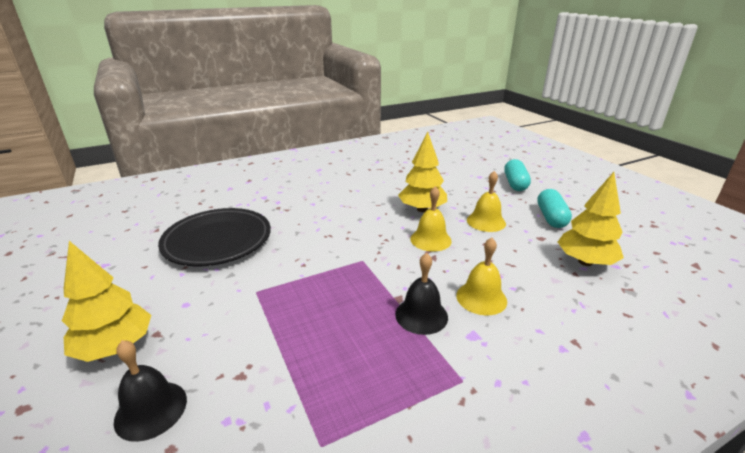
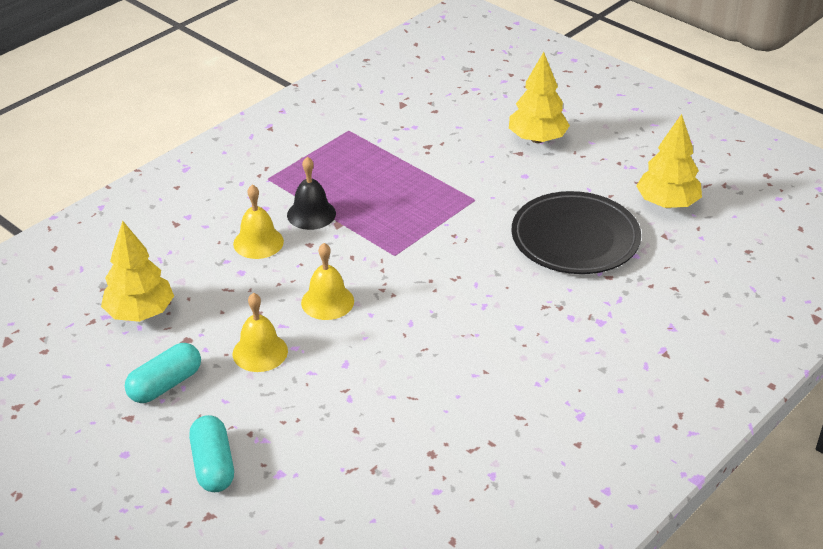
camera: 160 degrees right, 10 degrees up
black bell [114,340,187,442] -> none
yellow tree [398,132,447,212] -> yellow tree moved to [636,114,702,208]
turquoise capsule [537,189,572,228] -> turquoise capsule turned 60 degrees clockwise [125,343,201,403]

